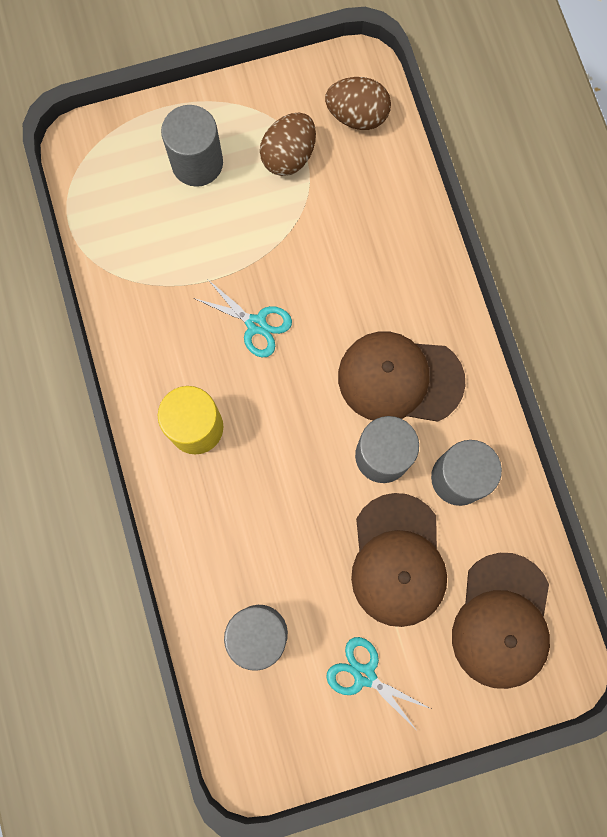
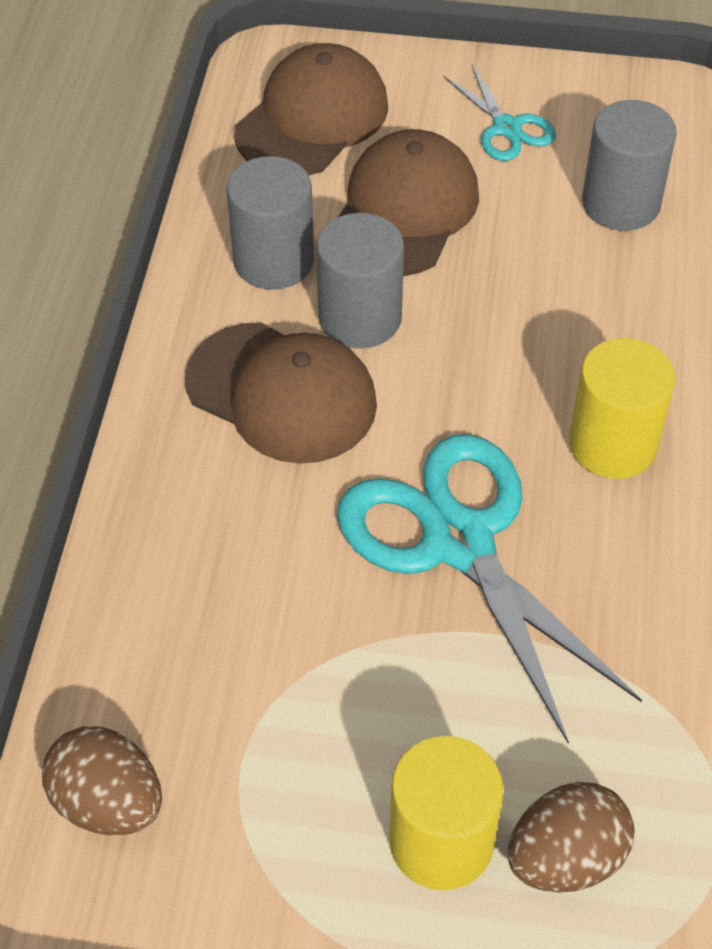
camera: 155 degrees left, 25 degrees down
grey cylinder [161,105,223,187] -> yellow cylinder [389,736,503,890]
turquoise scissors [194,280,292,357] -> turquoise scissors [337,434,642,744], size x2.06
brown egg [260,112,316,176] -> brown egg moved to [508,782,635,893]

